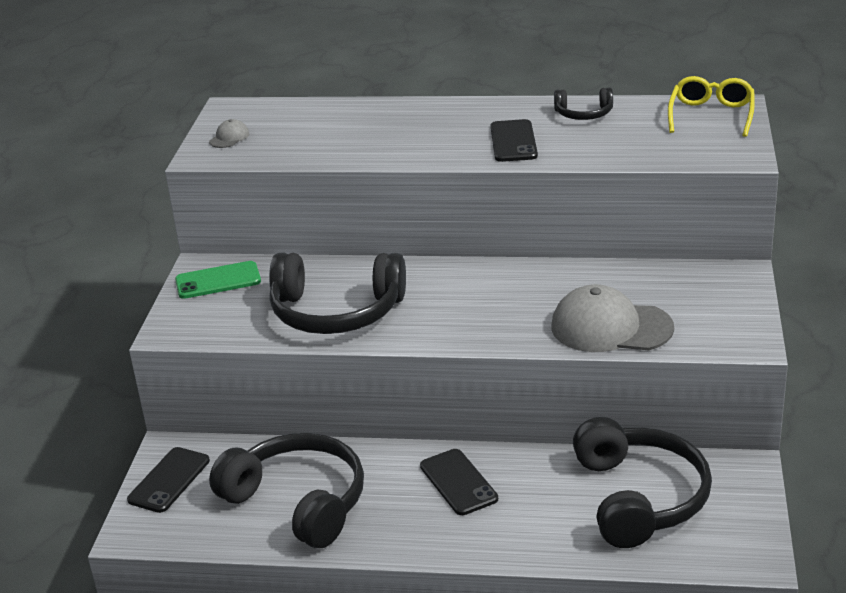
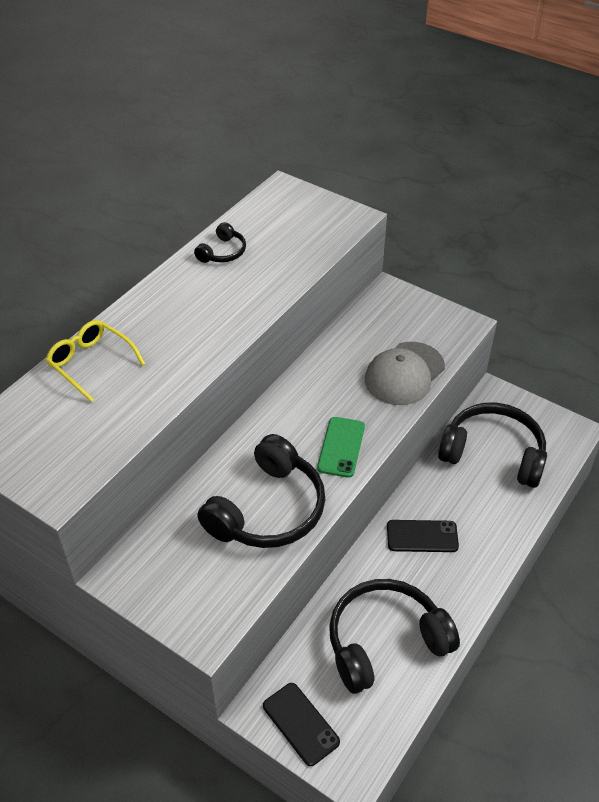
camera: 65 degrees left, 15 degrees up
green phone [175,261,261,299] -> green phone moved to [317,417,365,478]
grey cap [209,119,249,148] -> none
black phone [490,119,538,162] -> none
yellow glasses [668,76,755,137] -> yellow glasses moved to [46,320,145,402]

